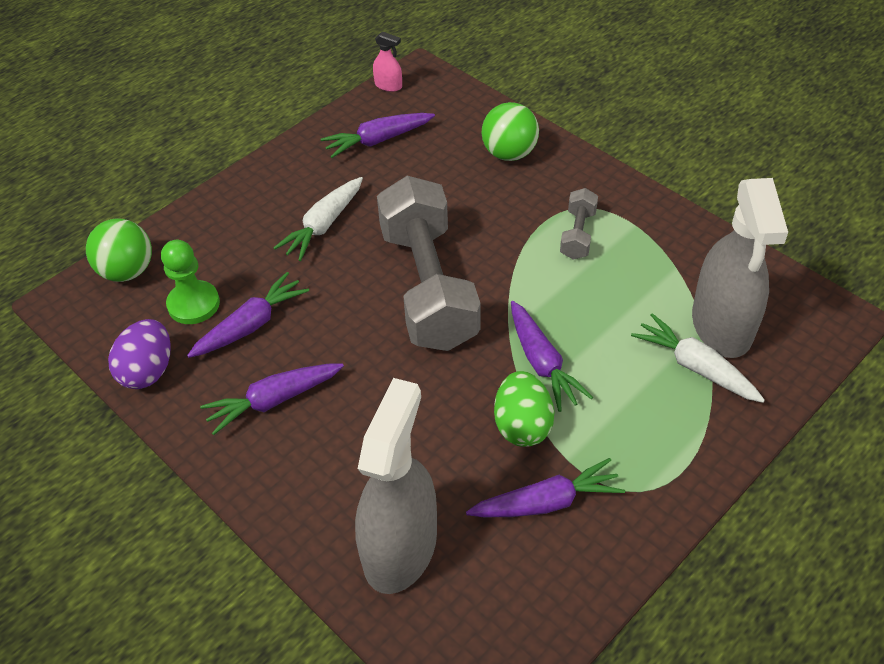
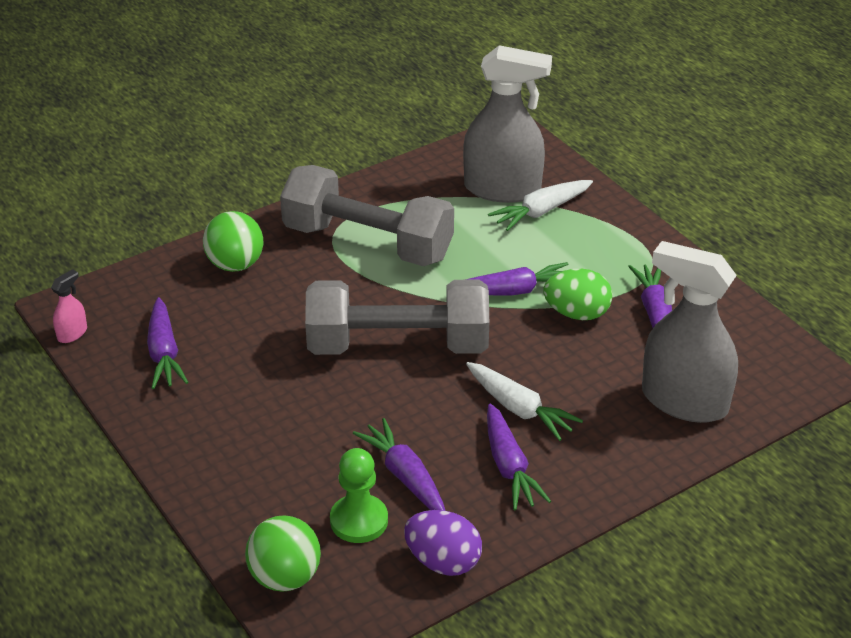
camera: 80 degrees left, 10 degrees down
white carrot [273,177,363,261] -> white carrot moved to [466,362,583,441]
grey dumbbell [560,188,598,260] -> grey dumbbell [280,165,454,266], size x2.30

